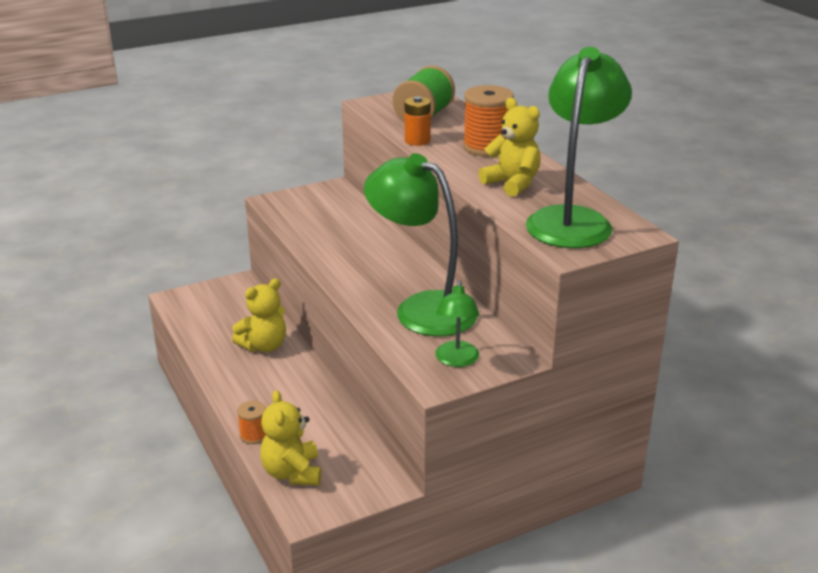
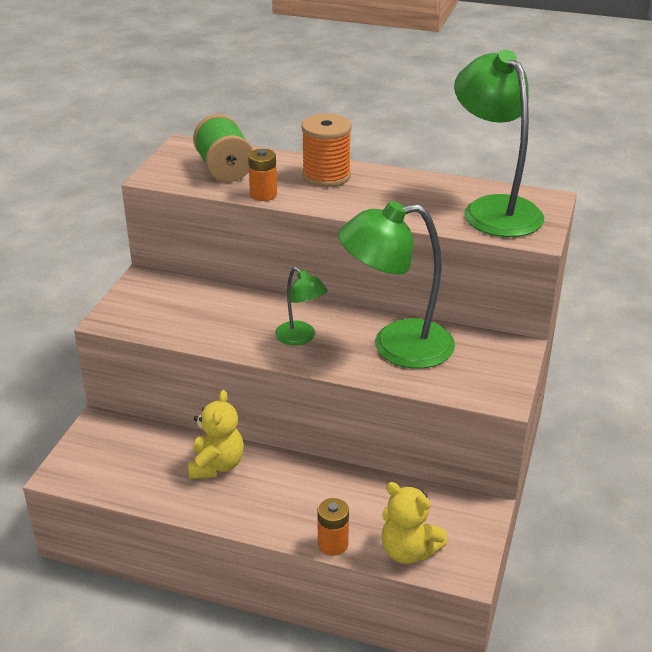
camera: 45 degrees left, 5 degrees up
orange spool [237,401,266,444] -> orange battery [317,498,349,556]
green lamp [435,280,479,367] -> green lamp moved to [275,267,328,345]
yellow teddy bear [478,98,541,197] -> none

